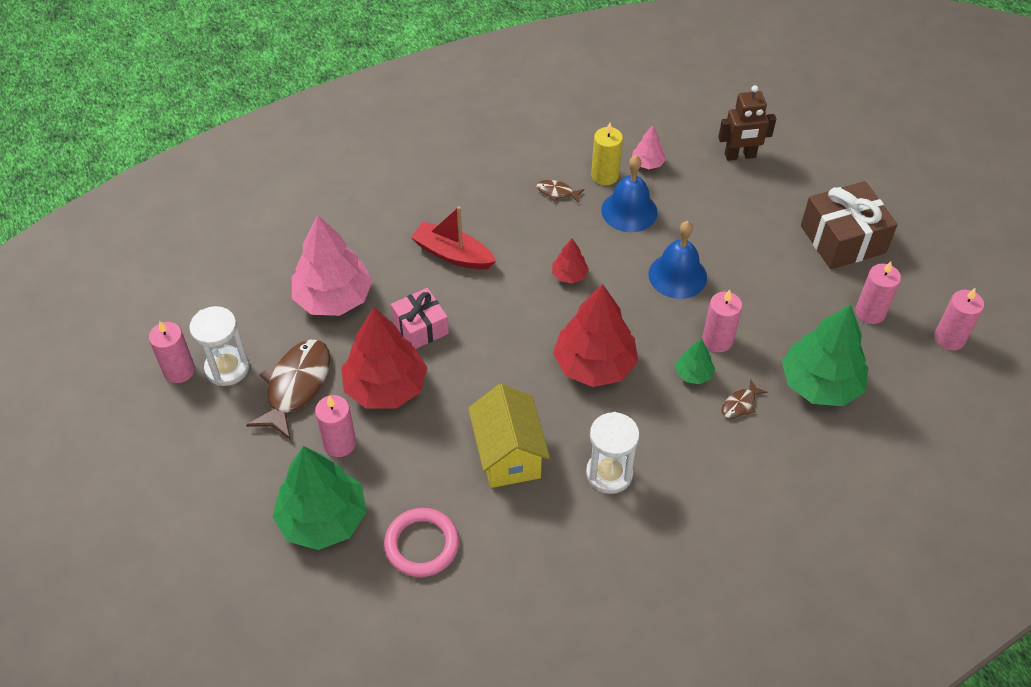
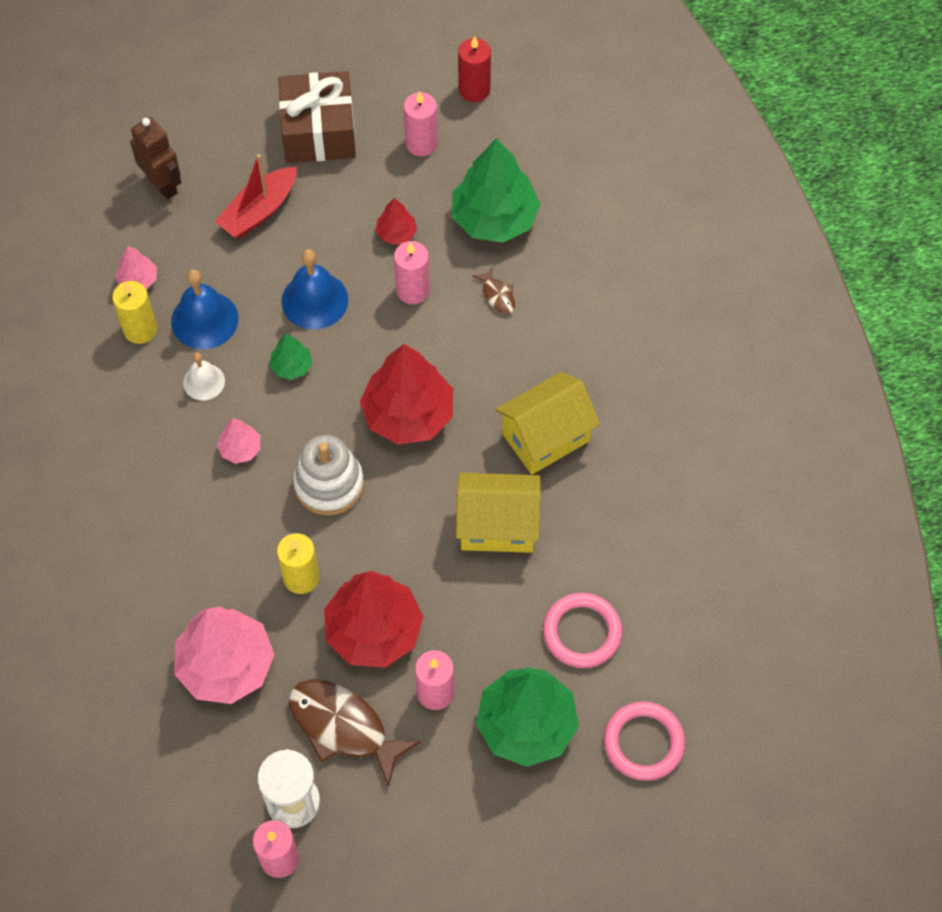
camera: 75 degrees left, 10 degrees up
pink gift [391,288,449,349] -> yellow candle [277,533,320,594]
red boat [411,206,496,270] -> red boat moved to [215,154,297,238]
brown fish [537,180,584,203] -> none
red tree [552,239,589,283] -> red tree moved to [375,198,417,245]
white hourglass [586,412,640,494] -> yellow house [495,372,600,475]
green tree [676,339,715,384] -> green tree moved to [269,334,313,380]
brown robot [718,85,776,161] -> brown robot turned 45 degrees counterclockwise [130,117,181,199]
pink candle [934,288,984,350] -> red candle [458,36,491,102]
none -> white bell [183,352,225,400]
none -> pink tree [217,418,260,464]
none -> white stacking toy [293,435,364,515]
none -> pink ring [604,701,685,781]

